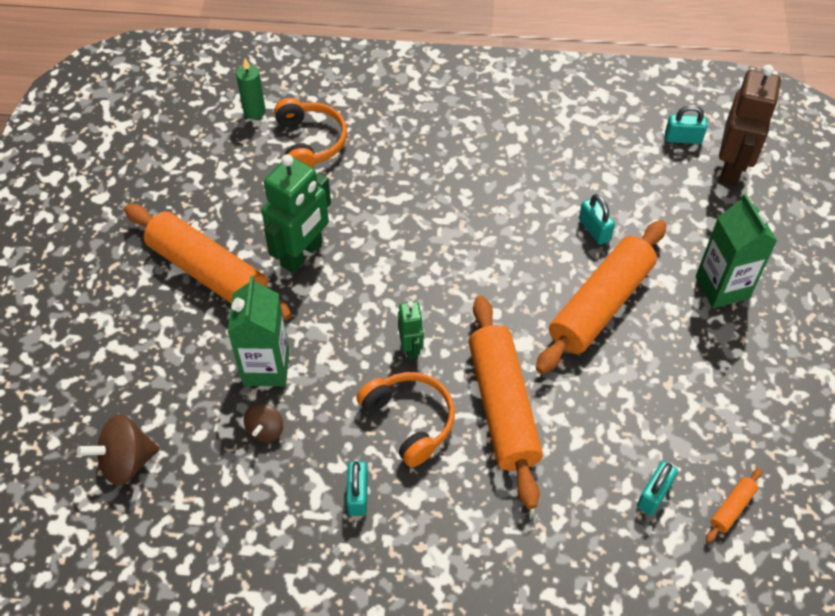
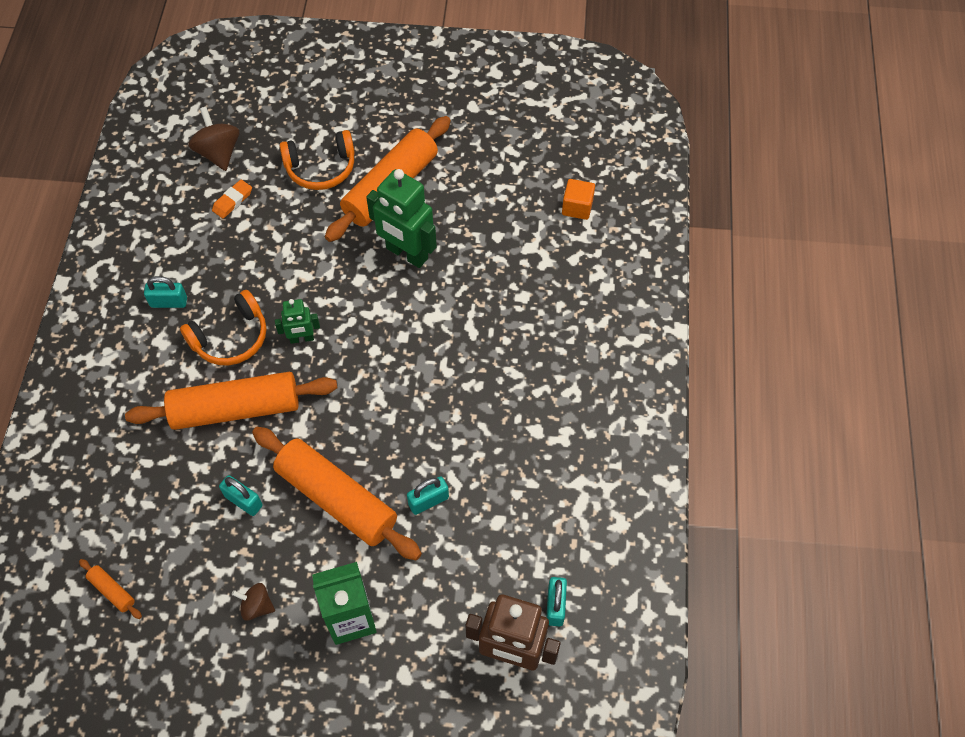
camera: 90 degrees right, 5 degrees up
green carton [228,276,289,386] -> none
green candle [236,58,266,119] -> orange cube [562,179,595,220]
brown spinning top [244,404,283,442] -> brown spinning top moved to [232,583,275,621]
orange headphones [274,98,347,168] -> orange headphones moved to [280,130,355,190]
turquoise padlock [637,461,678,515] -> turquoise padlock moved to [219,475,262,516]
none -> orange eraser [212,180,252,219]

